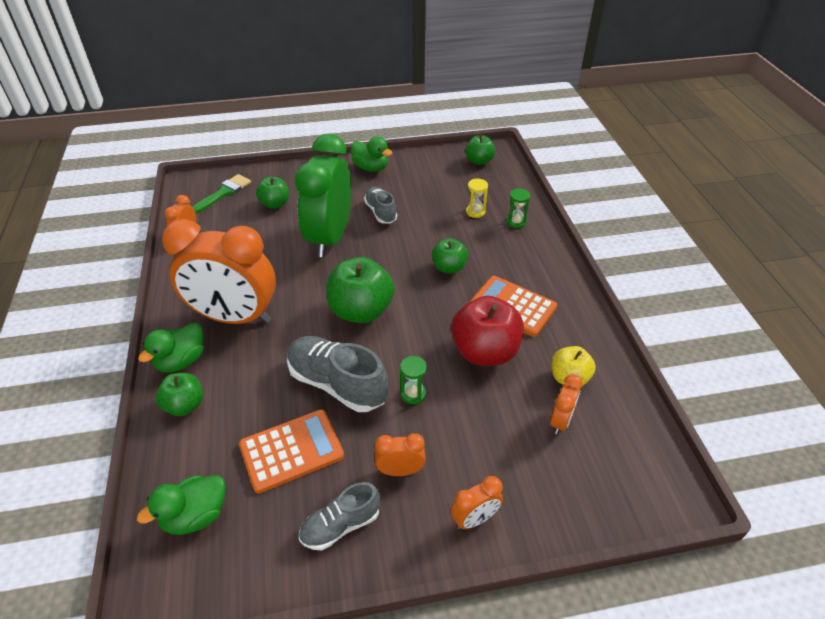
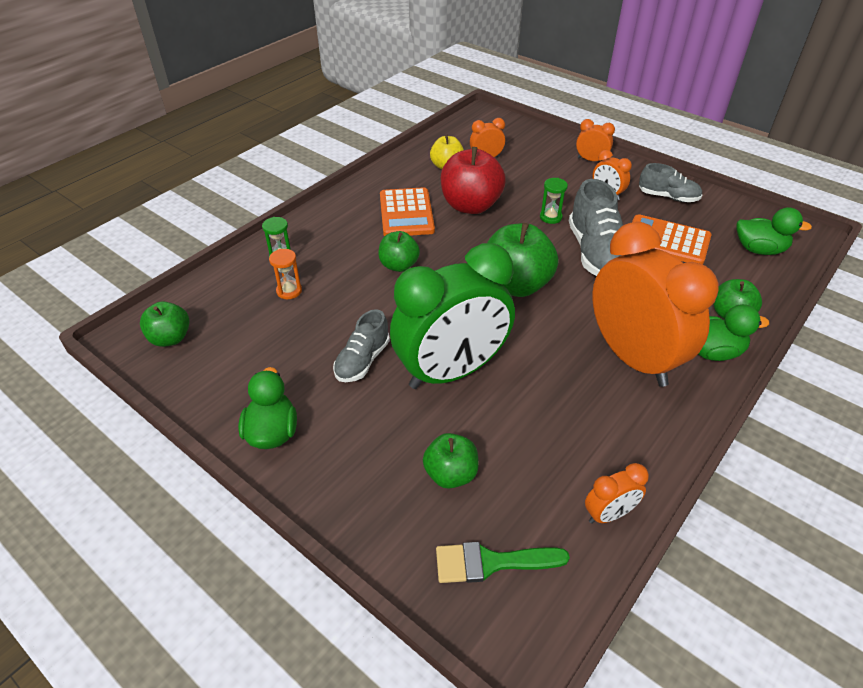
camera: 130 degrees left, 0 degrees up
yellow hourglass [466,179,488,218] -> orange hourglass [269,249,302,299]

